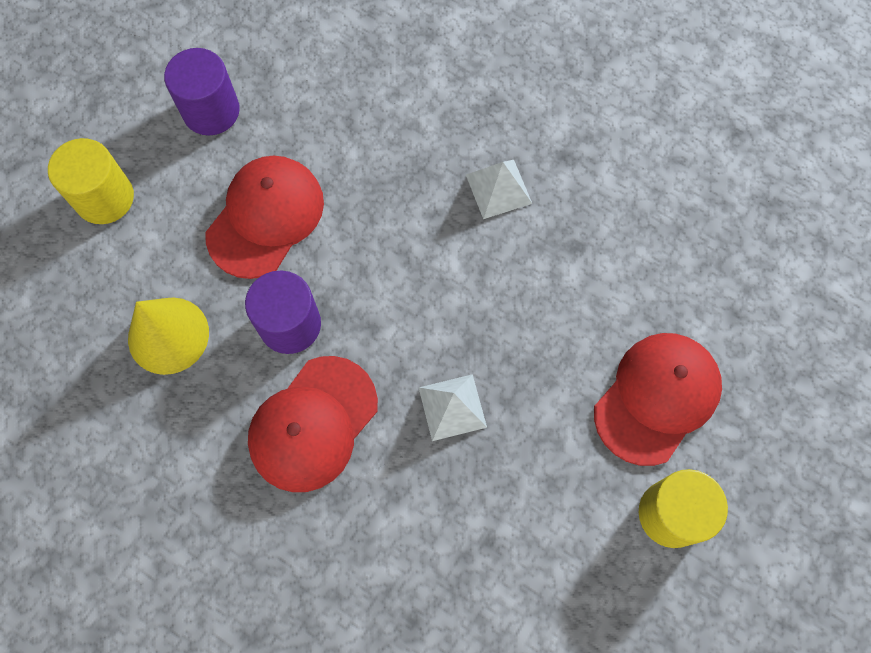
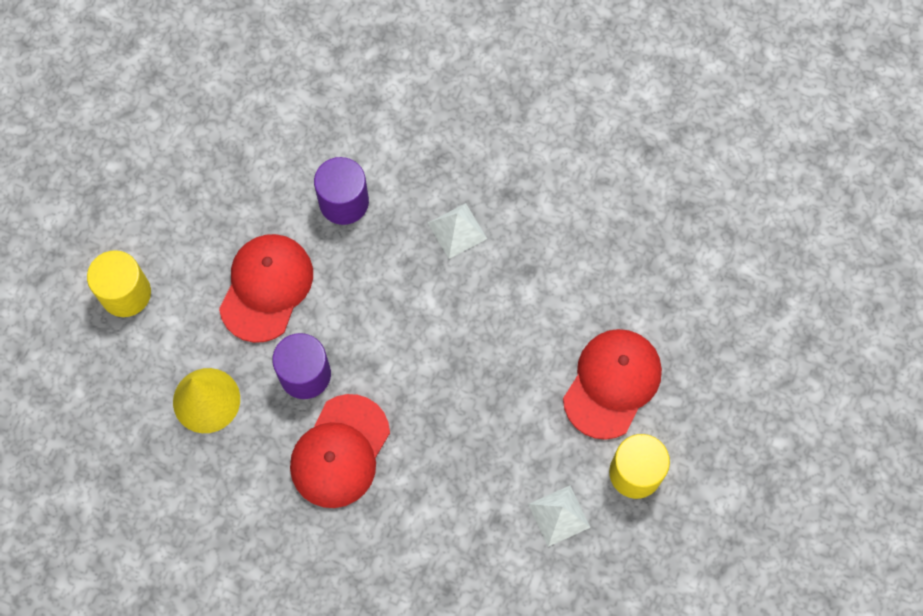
camera: 10 degrees left, 0 degrees up
purple cylinder [164,48,240,136] -> purple cylinder moved to [314,157,369,225]
white pyramid [418,374,487,441] -> white pyramid moved to [528,485,591,547]

